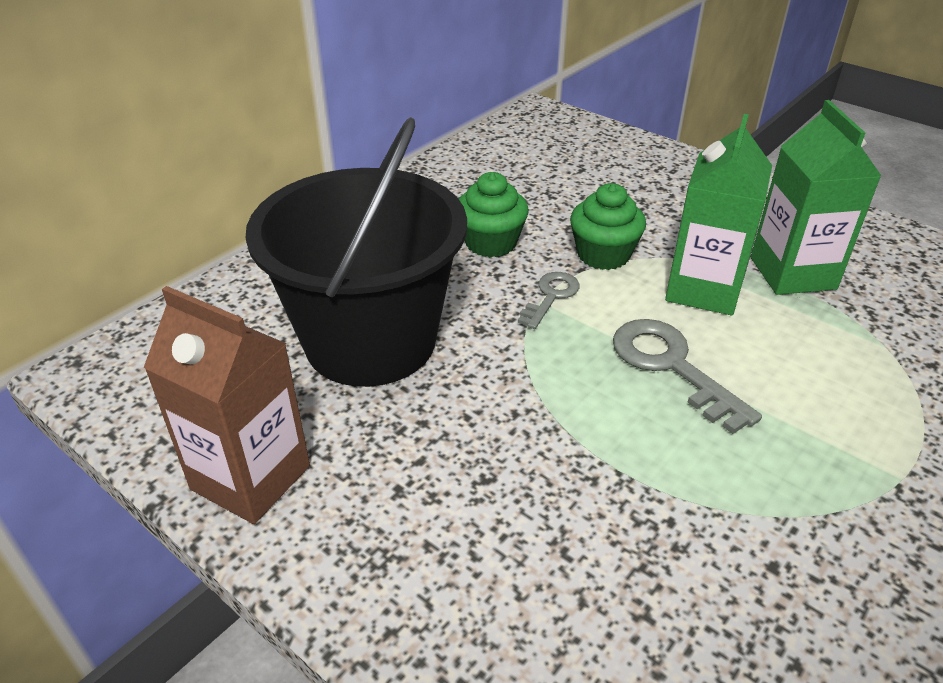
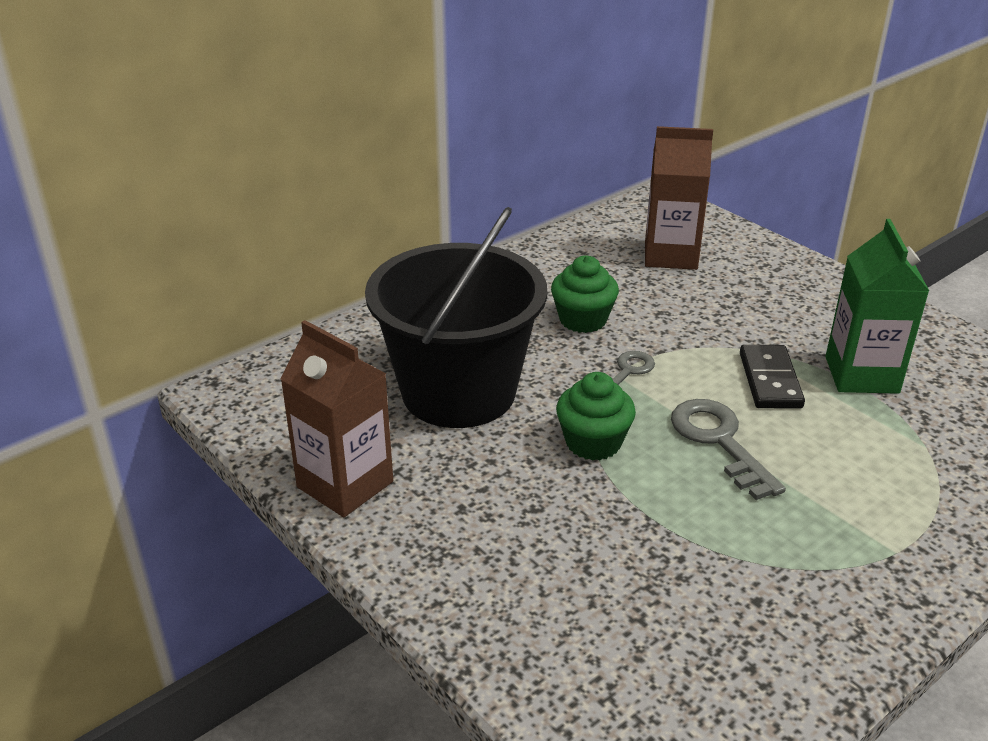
camera: 10 degrees right, 5 degrees down
green cupcake [570,183,646,270] -> green cupcake moved to [556,372,636,461]
green carton [665,114,772,315] -> black domino [740,345,805,409]
none -> brown carton [645,126,713,270]

